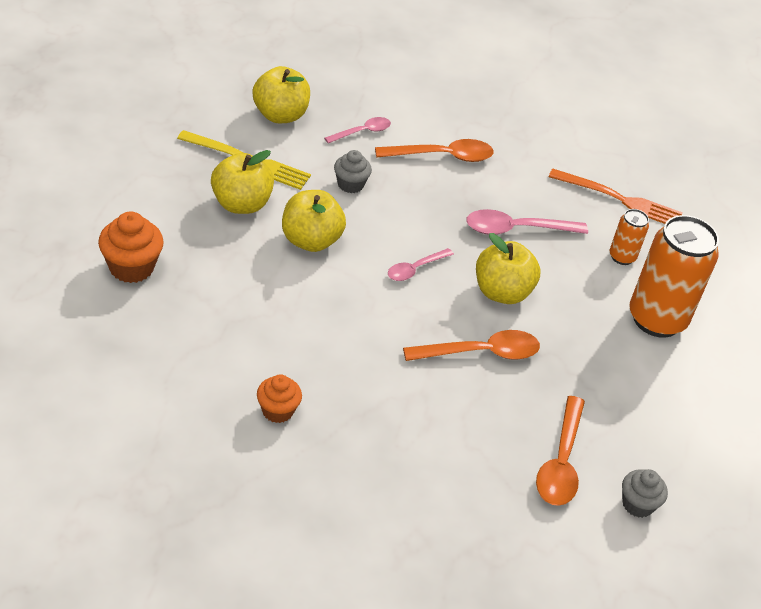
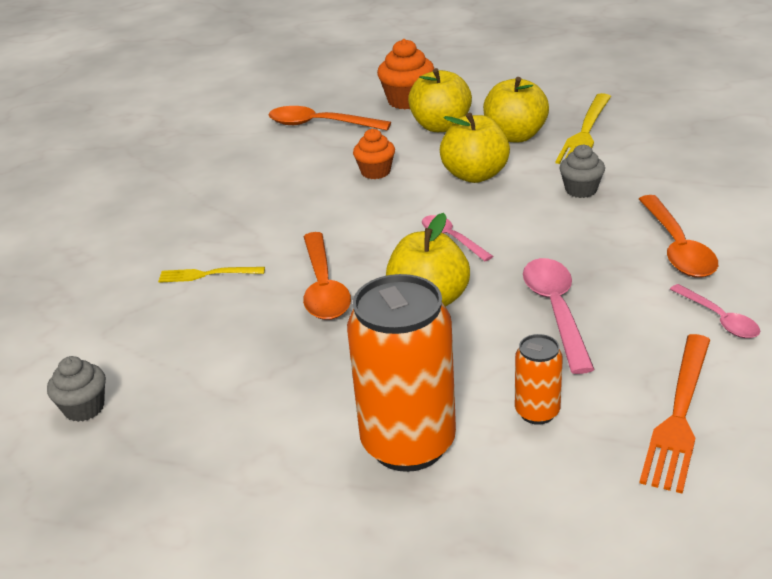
camera: 100 degrees right, 10 degrees down
yellow apple [253,66,310,123] -> yellow apple moved to [408,68,472,132]
orange cupcake [257,374,302,423] -> orange cupcake moved to [353,129,395,179]
pink spoon [324,117,391,143] -> pink spoon moved to [670,284,760,338]
orange spoon [536,396,585,506] -> orange spoon moved to [269,106,391,130]
none -> yellow fork [158,267,265,283]

